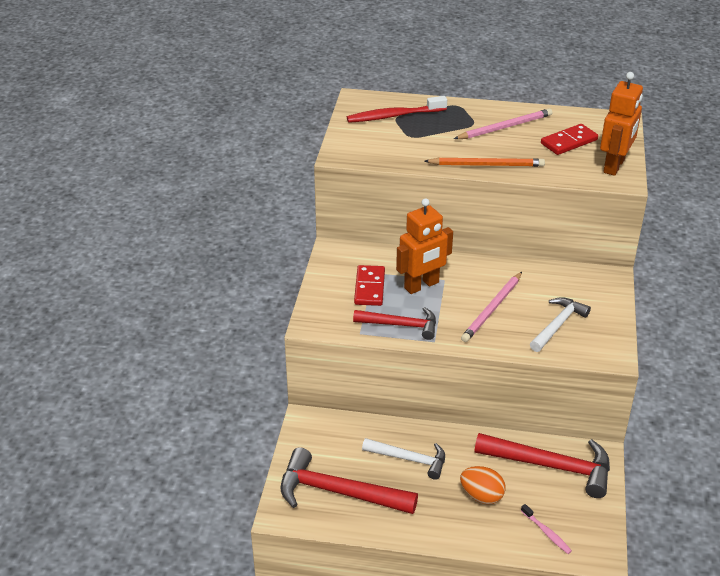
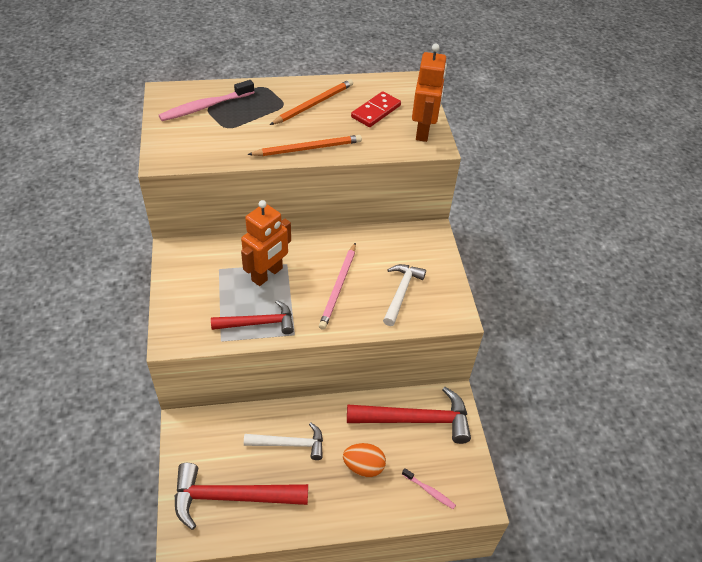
camera: 20 degrees left, 10 degrees up
red toothbrush [347,96,447,123] -> pink toothbrush [159,80,254,121]
red domino [354,265,385,306] -> none
pink pencil [454,108,552,139] -> orange pencil [270,79,353,125]

